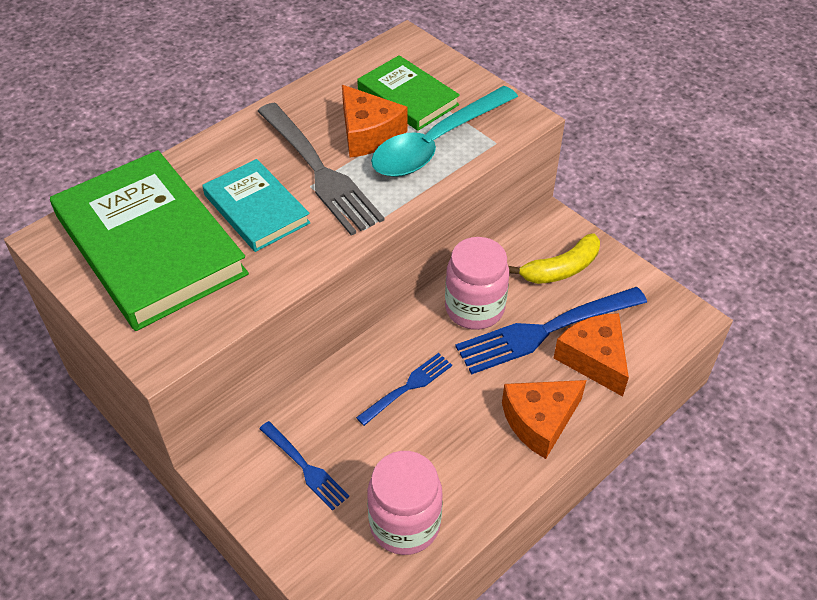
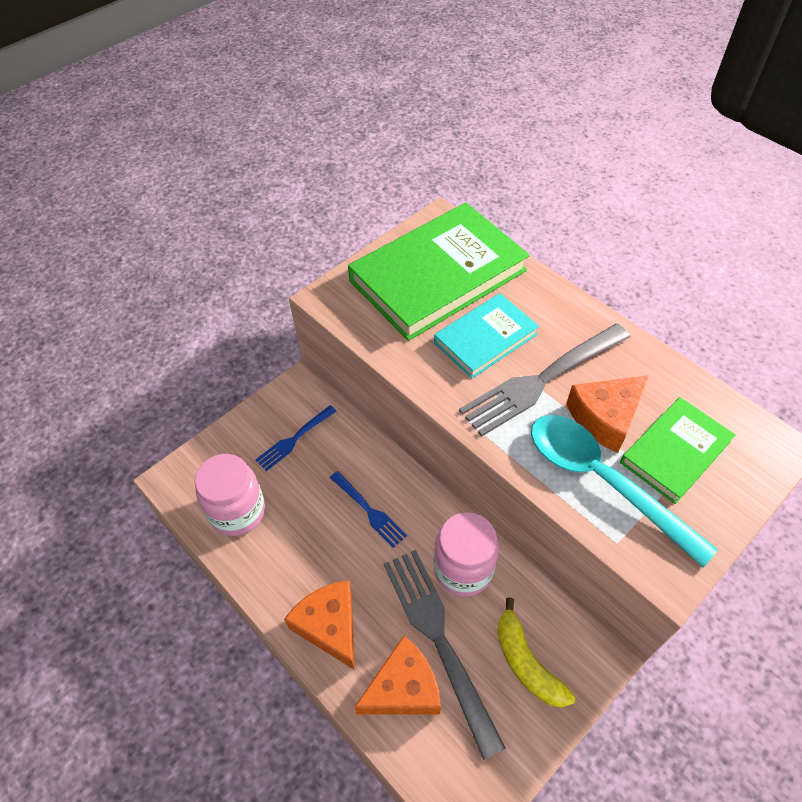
camera: 90 degrees right, 5 degrees up
blue fork [455,287,647,375] -> grey fork [384,550,506,760]

